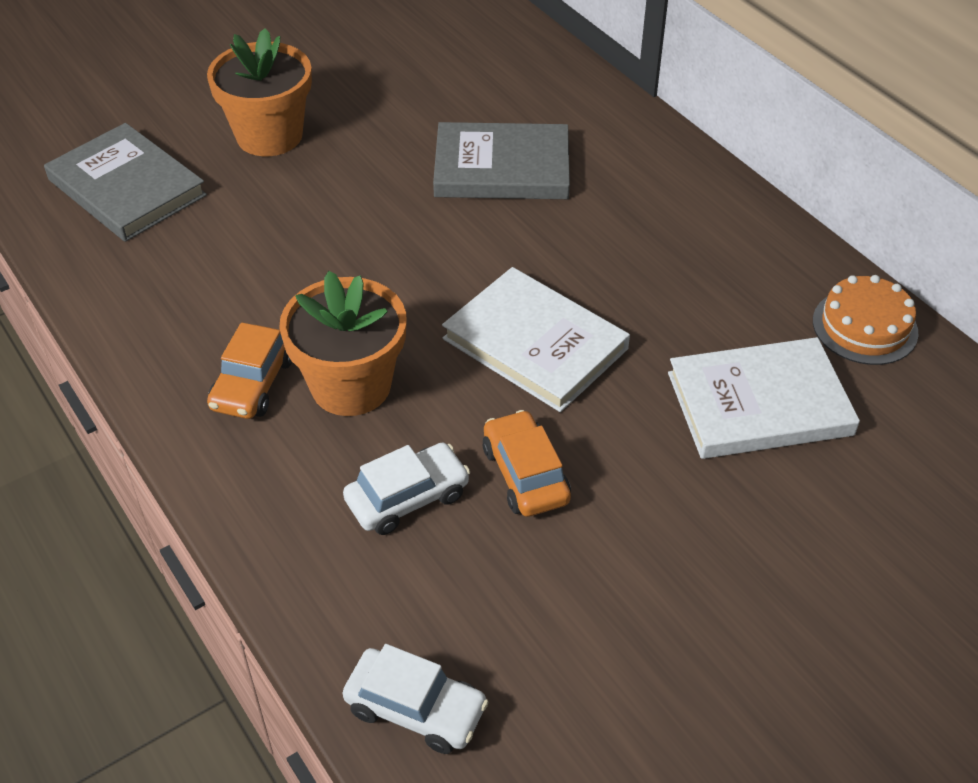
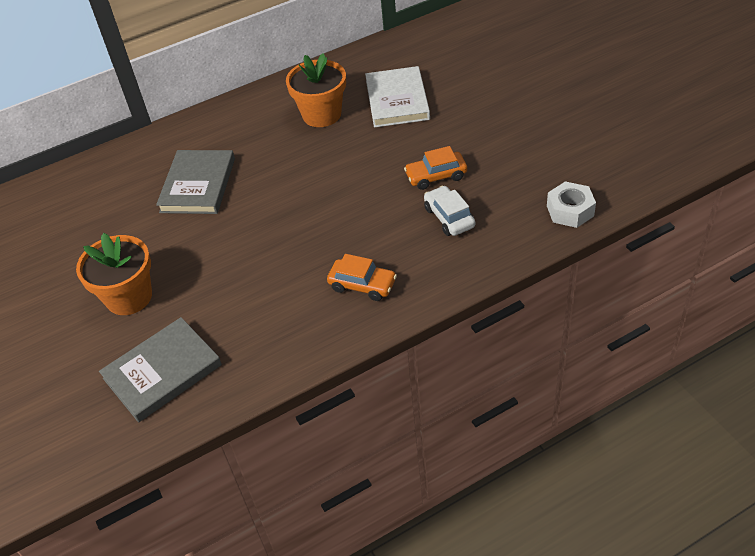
camera: 80 degrees left, 0 degrees up
orange flower pot [279,271,406,416] -> orange flower pot moved to [286,53,346,127]
white car [343,644,489,754] -> white nut [547,181,596,228]
white book [442,267,630,412] -> none
orange cake [813,275,919,365] -> none

